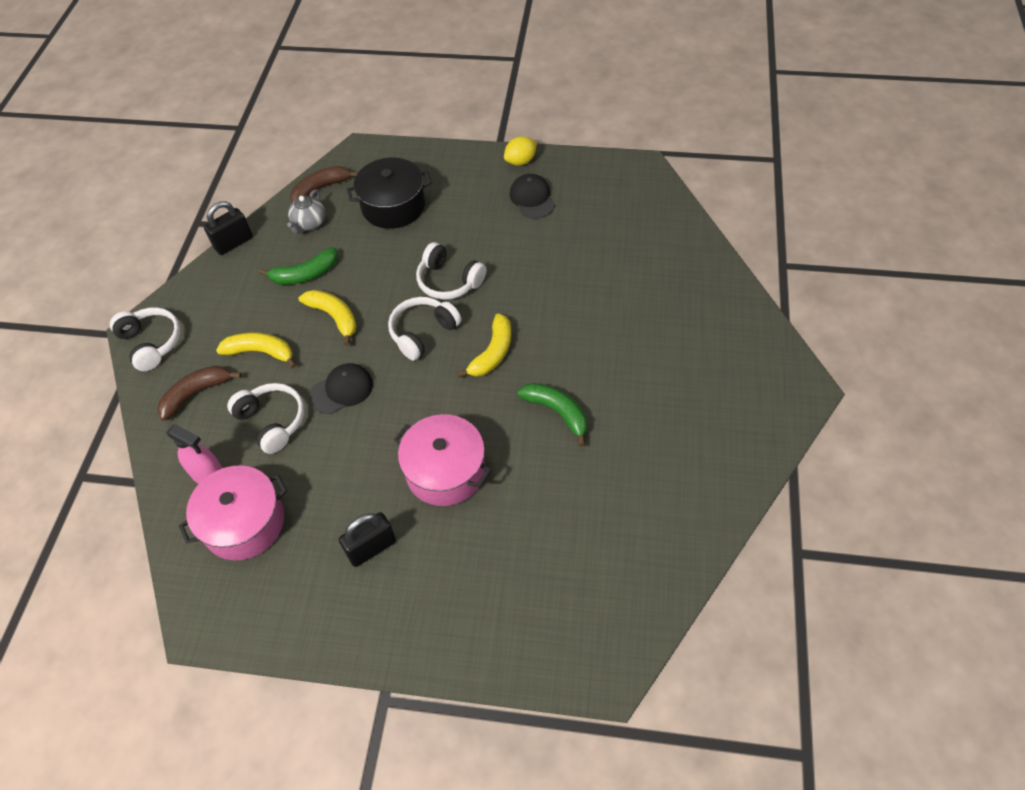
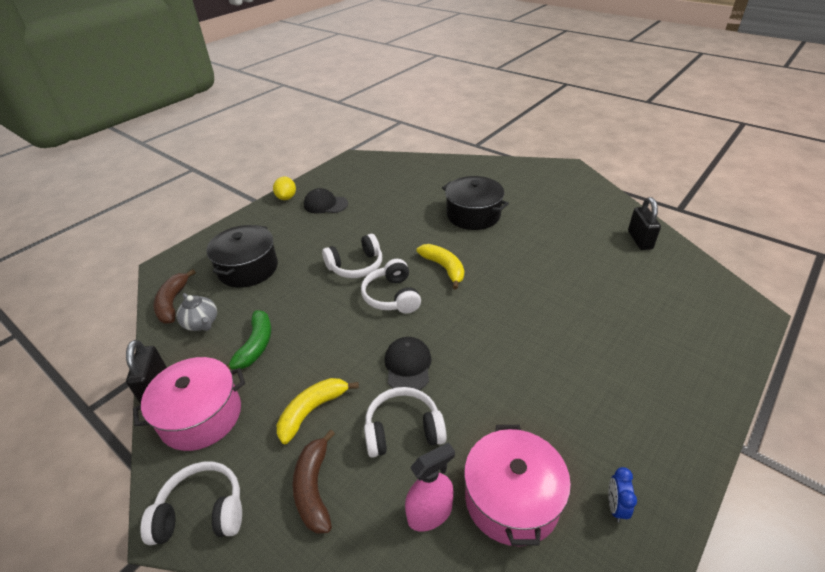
camera: 60 degrees left, 15 degrees down
yellow banana [299,290,357,346] -> none
black padlock [339,512,396,567] -> black padlock moved to [628,197,661,250]
pink pot [394,414,491,506] -> pink pot moved to [133,357,245,451]
green banana [517,383,587,446] -> none
none -> black pot [442,176,509,230]
none -> blue clock [608,467,637,522]

